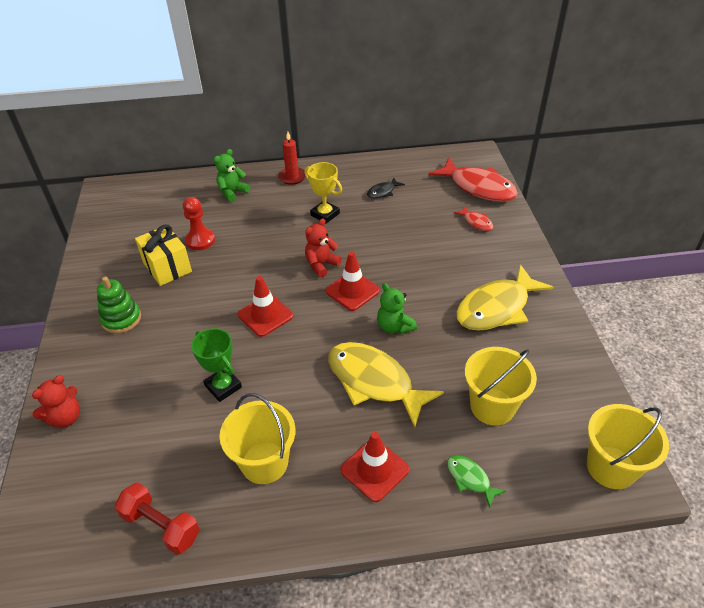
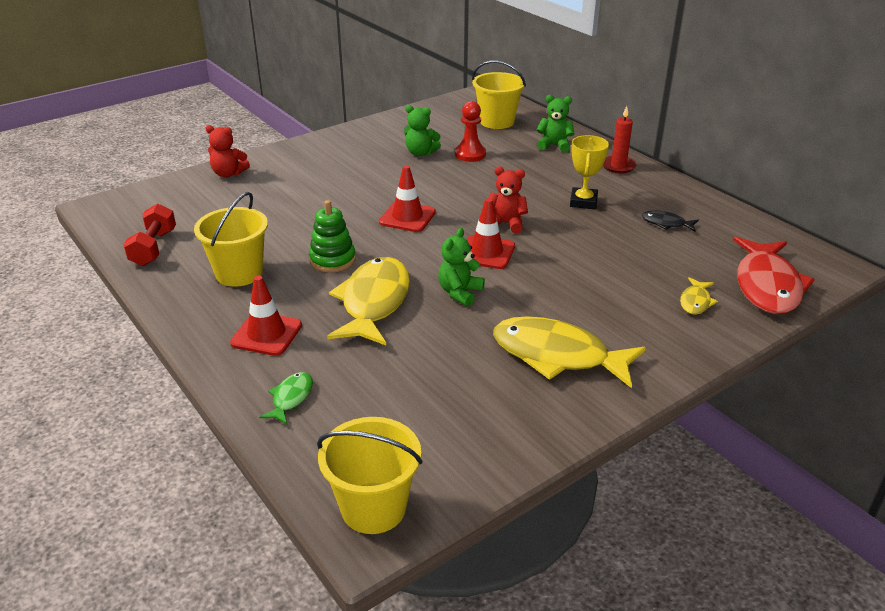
camera: 60 degrees right, 10 degrees down
green stacking toy [97,277,141,334] -> green stacking toy moved to [309,200,356,272]
yellow gift [135,224,192,286] -> green teddy bear [404,105,441,156]
green trophy [191,328,242,402] -> none
red fish [454,206,493,231] -> yellow fish [680,277,718,314]
yellow bucket [465,347,537,426] -> yellow bucket moved to [472,61,526,129]

